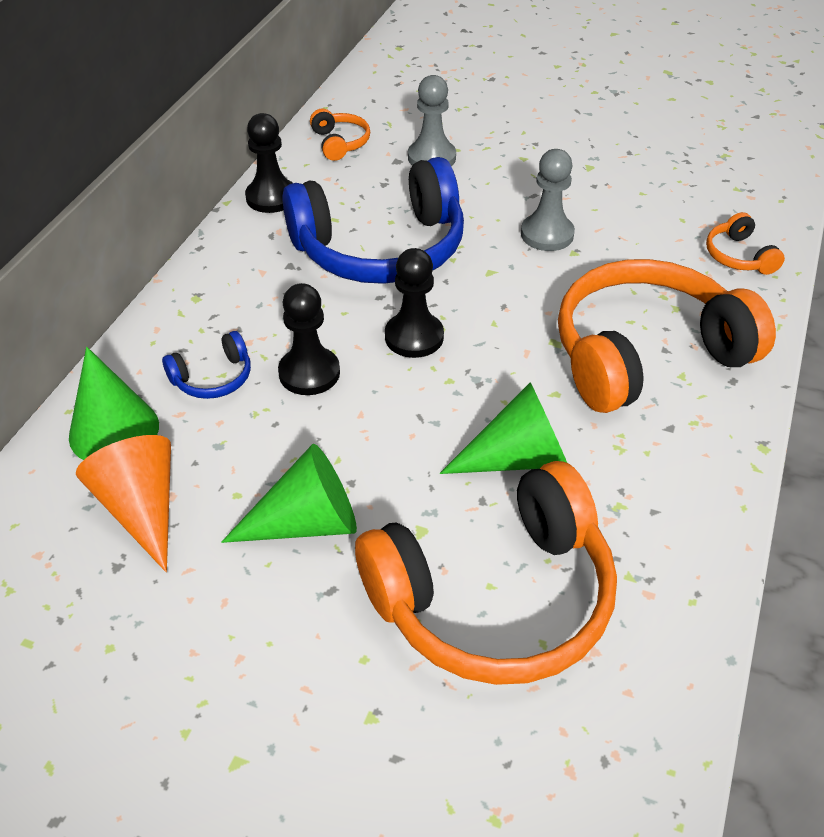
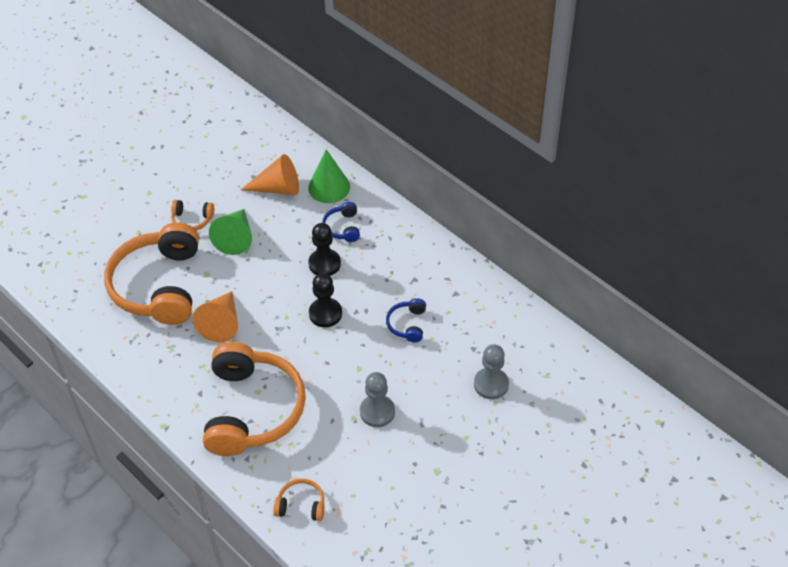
camera: 115 degrees right, 5 degrees up
black pawn [245,113,292,213] -> none
blue headphones [282,157,464,284] -> blue headphones [386,298,426,342], size x0.42
orange headphones [310,109,370,161] -> orange headphones moved to [171,200,214,231]
green cone [440,383,567,474] -> orange cone [193,291,238,342]

